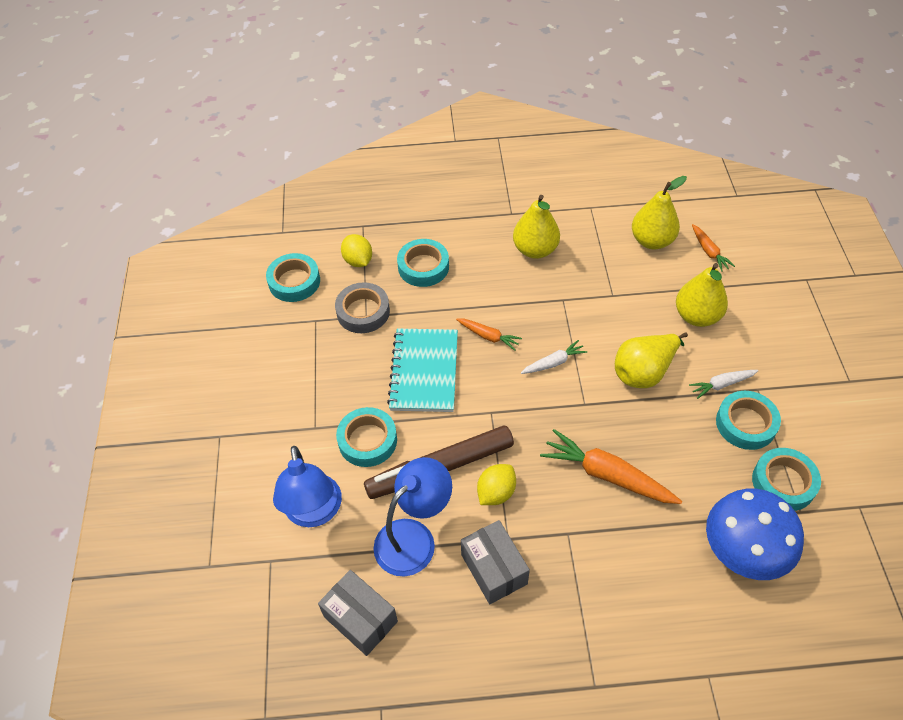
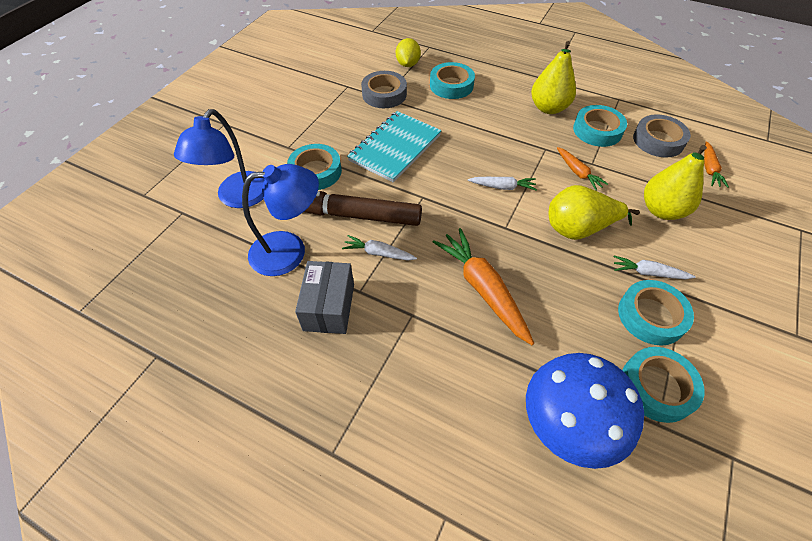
camera: 30 degrees right, 0 degrees up
turquoise tape [266,253,320,302] -> turquoise tape moved to [573,105,627,147]
grey box [318,570,398,656] -> none
orange carrot [456,319,522,351] -> orange carrot moved to [557,147,608,191]
yellow lemon [477,464,516,505] -> white carrot [342,235,417,261]
yellow pear [632,176,687,249] -> grey tape [633,114,691,158]

